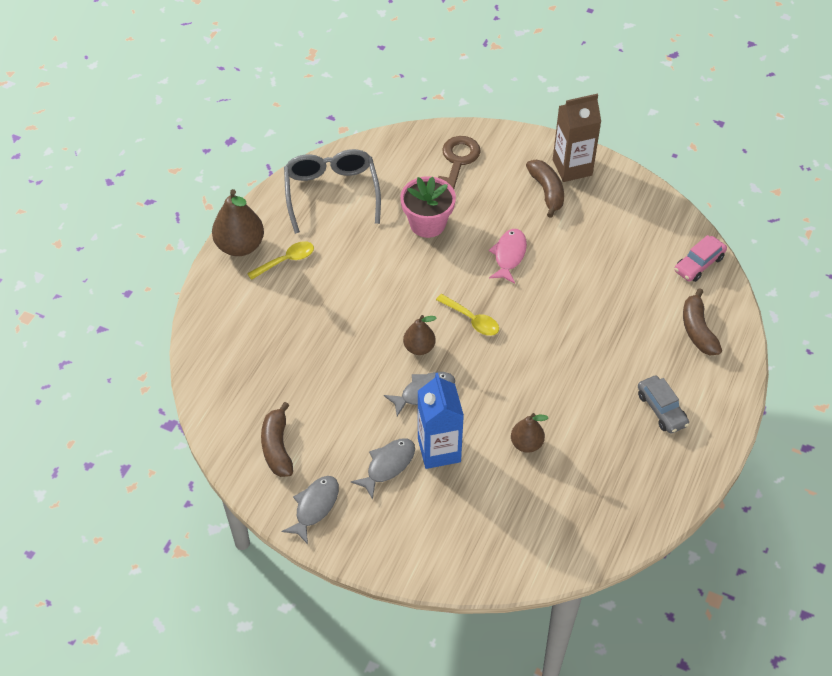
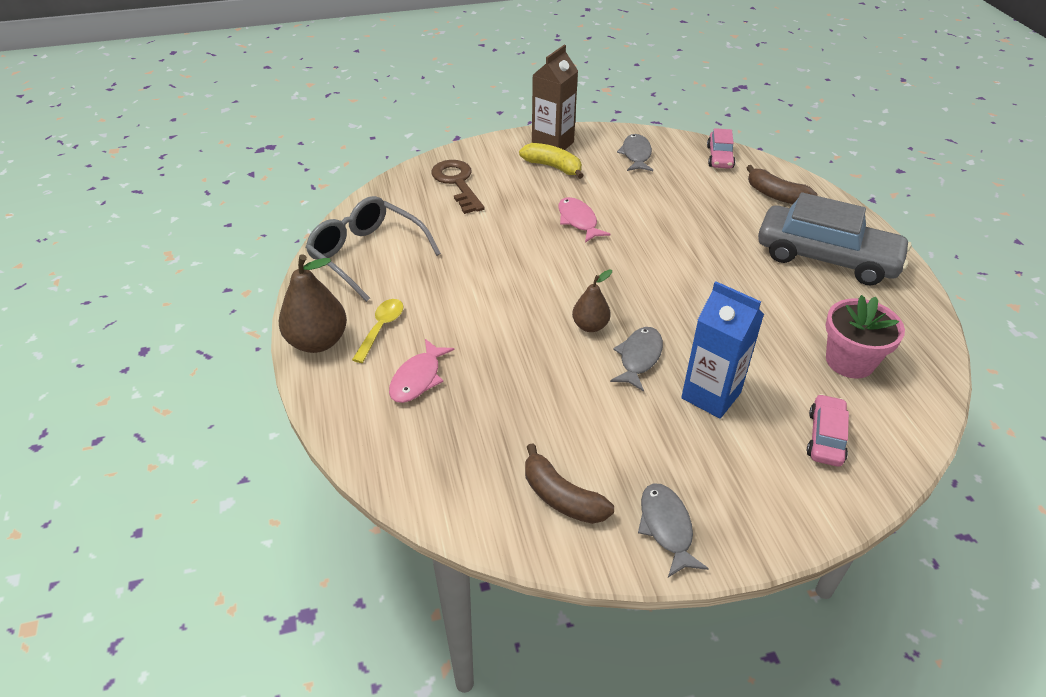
camera: 40 degrees left, 10 degrees down
grey fish [351,438,415,500] -> grey fish moved to [617,134,653,171]
pink flower pot [400,176,456,238] -> pink flower pot moved to [825,295,905,379]
yellow spoon [436,294,499,336] -> none
brown pear [511,413,548,453] -> none
brown banana [526,160,564,218] -> yellow banana [519,143,584,179]
grey car [638,376,689,433] -> grey car [758,192,912,285], size x2.08
none -> pink fish [389,339,455,403]
none -> pink car [807,394,849,467]

